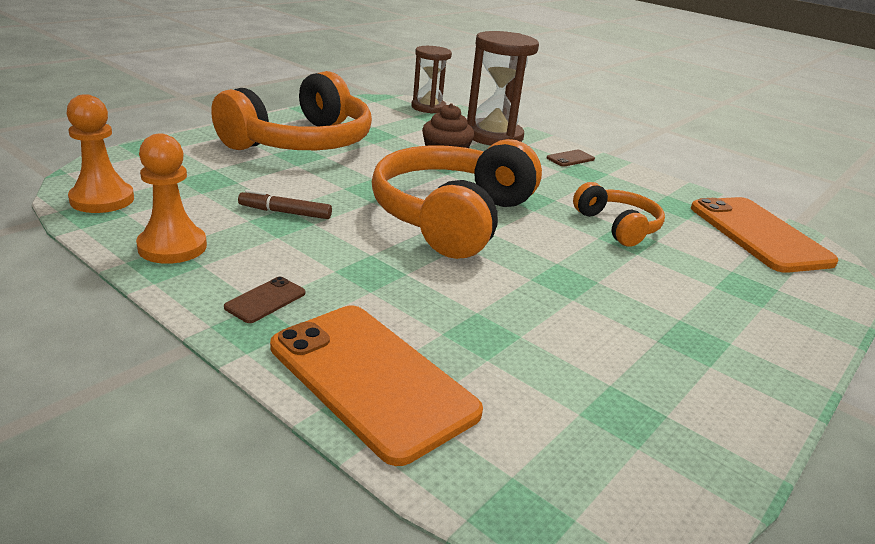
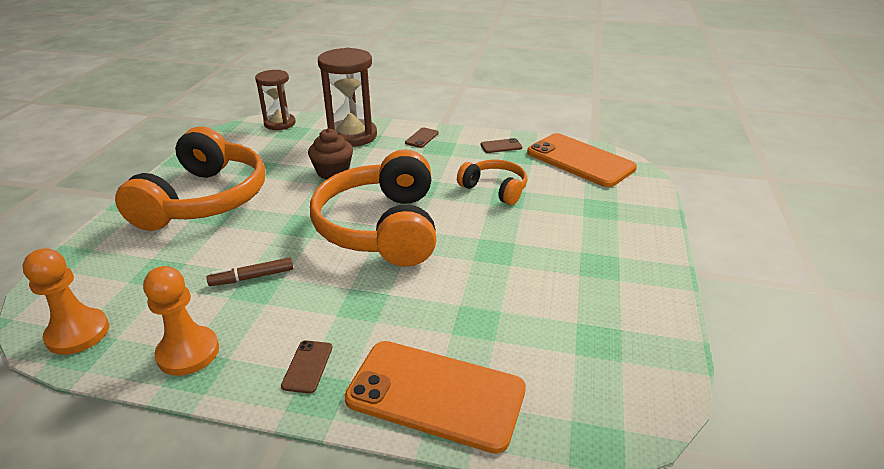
camera: 25 degrees left, 5 degrees up
none -> brown phone [481,138,522,153]

